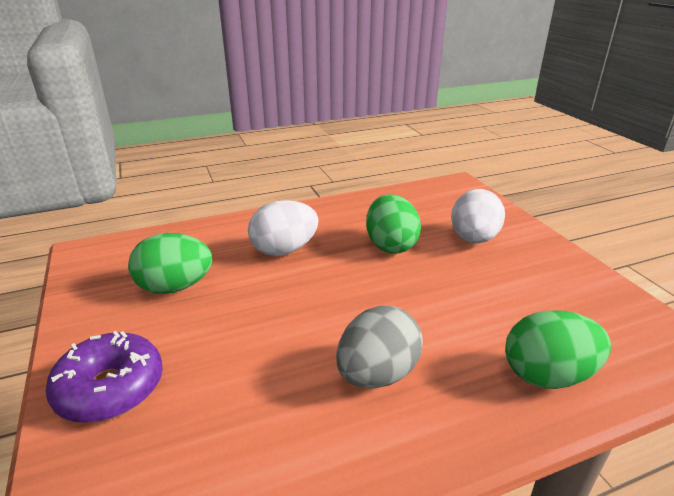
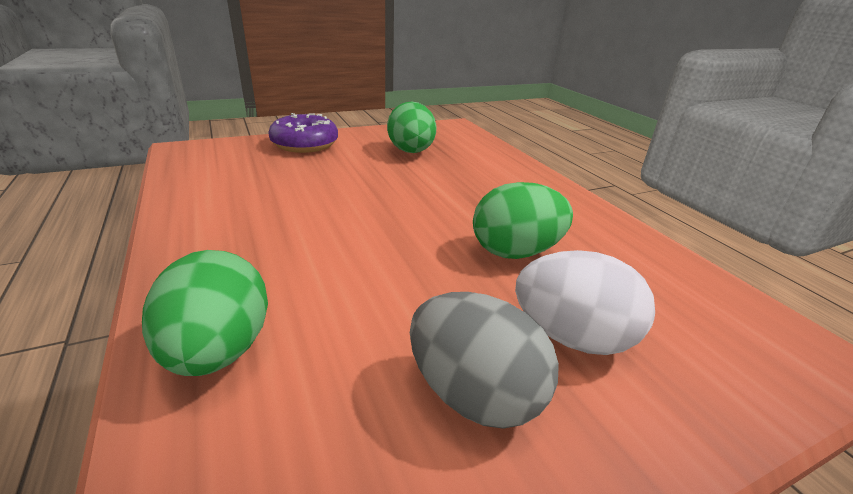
camera: 85 degrees right, 0 degrees up
white egg [248,200,318,256] -> none
grey egg [336,305,423,389] -> grey egg moved to [410,292,559,429]

